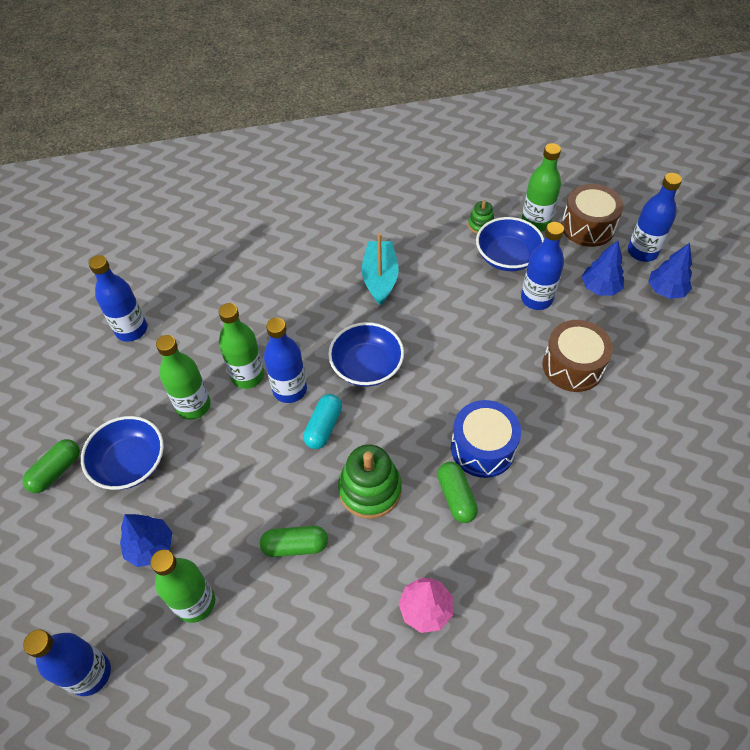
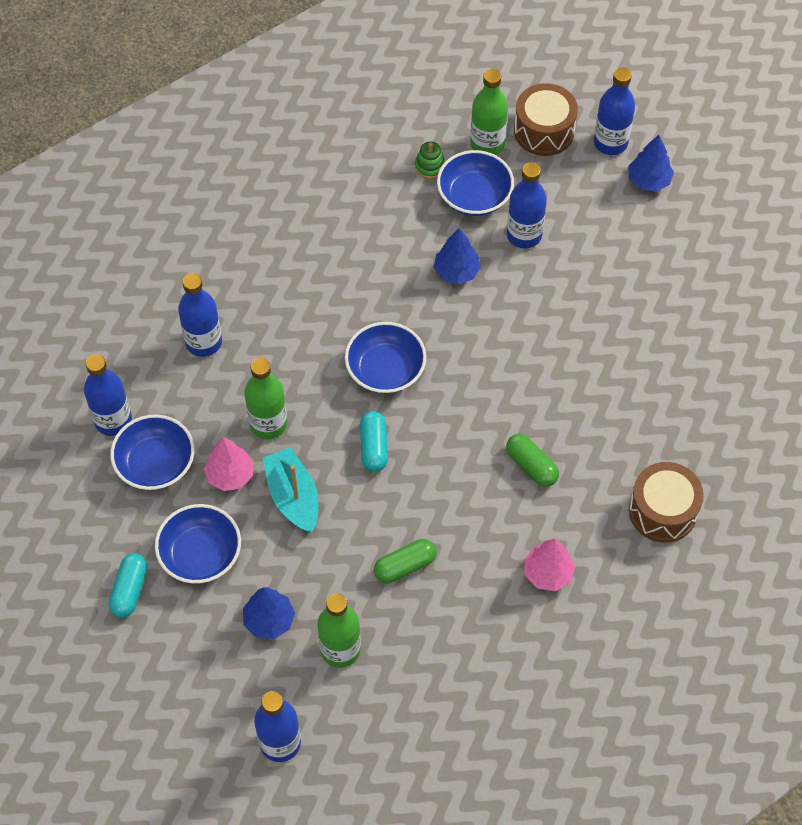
camera: 25 degrees left, 5 degrees up
green capsule [22,439,80,493] -> turquoise capsule [108,553,148,618]
green bottle [156,335,211,420] -> pink tree [204,437,254,491]
blue bottle [264,318,307,403] -> blue bottle moved to [178,273,222,357]
green stacking toy [338,445,402,519] -> none
turquoise boat [362,233,399,306] -> turquoise boat moved to [263,447,318,533]
blue drum [451,400,521,478] -> none
brown drum [543,320,613,392] -> brown drum moved to [629,462,704,543]
blue tree [582,240,624,296] -> blue tree moved to [434,228,481,284]
none -> blue bowl [110,414,194,490]

